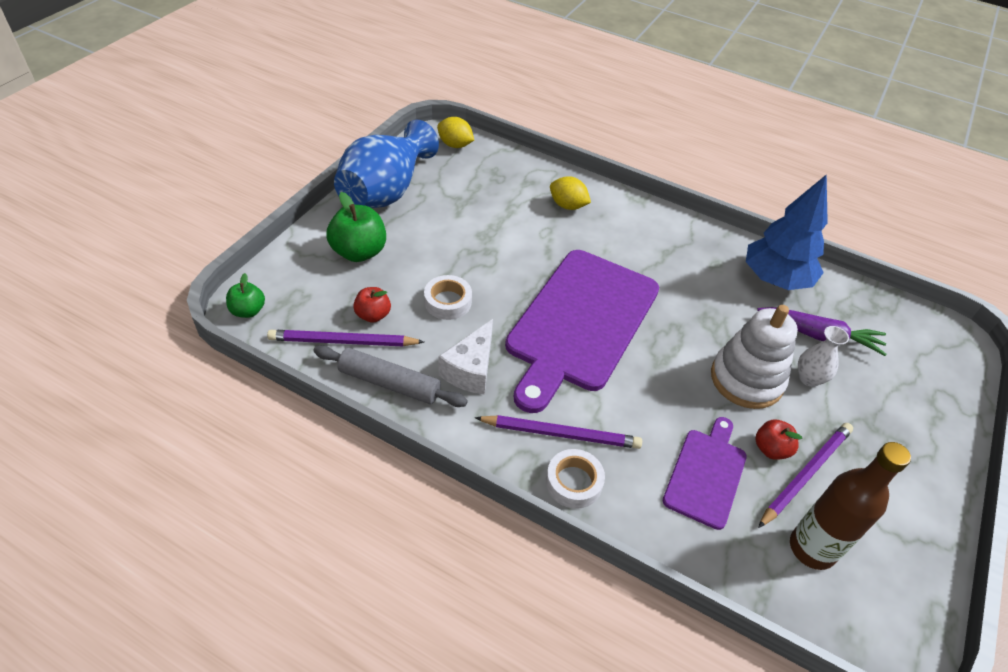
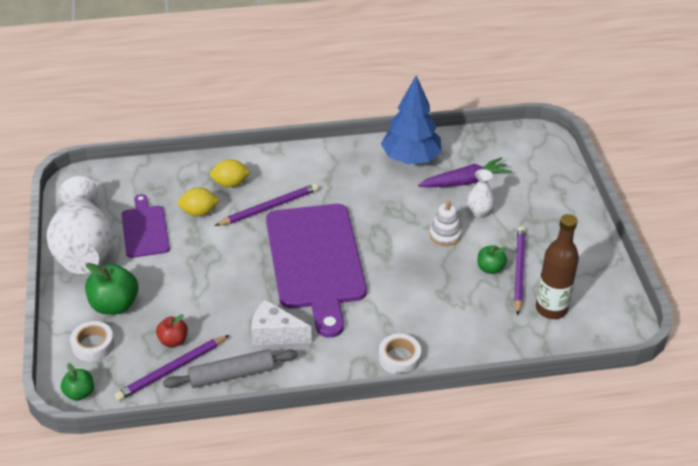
camera: 35 degrees left, 5 degrees down
blue vase [334,120,439,208] -> white vase [46,176,113,274]
white tape [424,275,472,320] -> white tape moved to [70,321,114,361]
yellow lemon [437,117,474,148] -> yellow lemon moved to [178,187,220,216]
white cheese [439,319,493,395] -> white cheese turned 120 degrees clockwise [251,299,312,345]
purple pencil [475,415,642,449] -> purple pencil moved to [215,184,319,226]
purple cutting board [663,417,747,530] -> purple cutting board moved to [121,194,170,258]
white stacking toy [711,305,798,409] -> white stacking toy [430,201,462,246], size x0.57
red apple [755,420,802,460] -> green apple [478,245,507,274]

